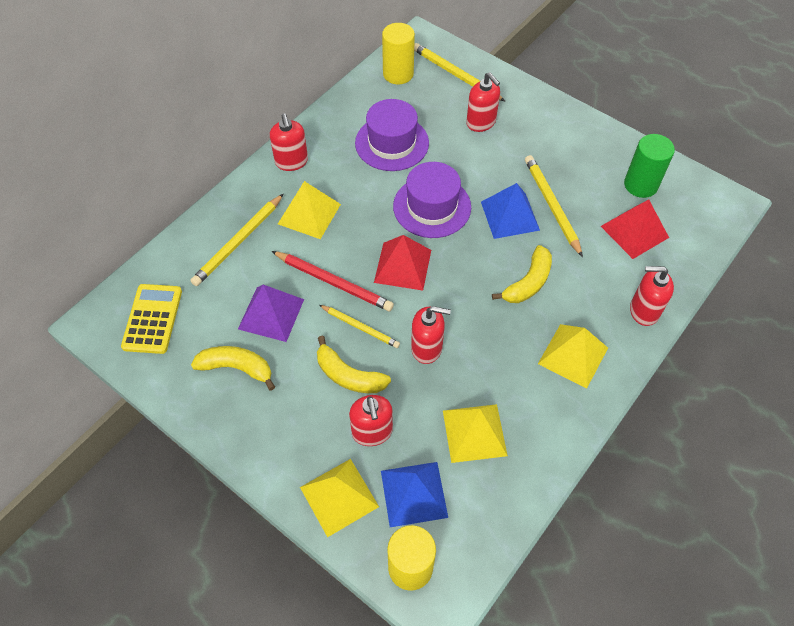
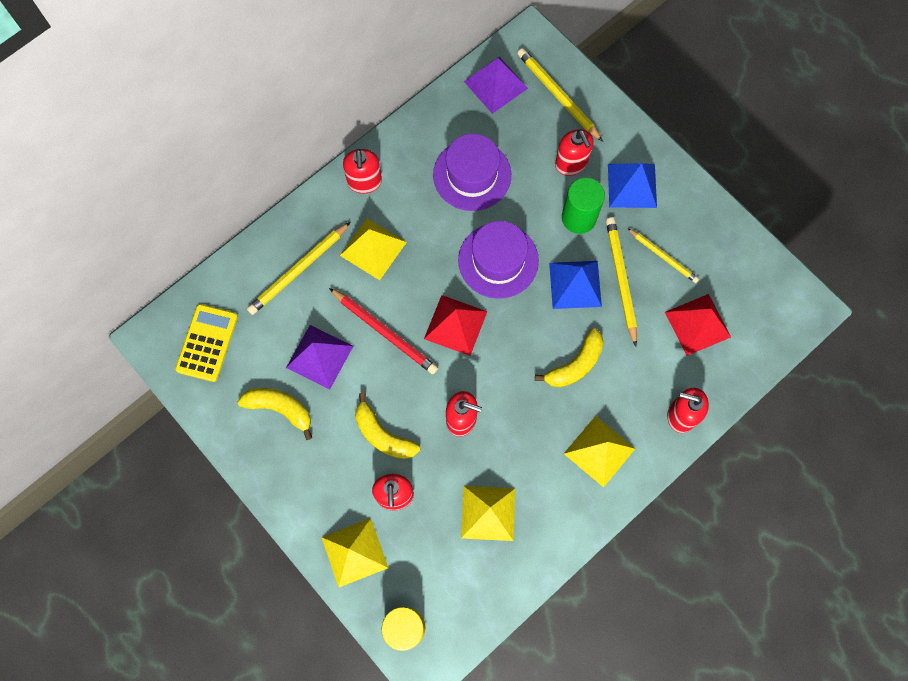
camera: 10 degrees right, 15 degrees up
yellow pencil [319,305,400,348] -> yellow pencil moved to [627,228,699,283]
blue pyramid [381,462,448,527] -> blue pyramid moved to [608,163,657,208]
yellow cylinder [382,23,415,84] -> purple pyramid [464,57,528,114]
green cylinder [624,134,675,198] -> green cylinder moved to [562,178,605,234]

